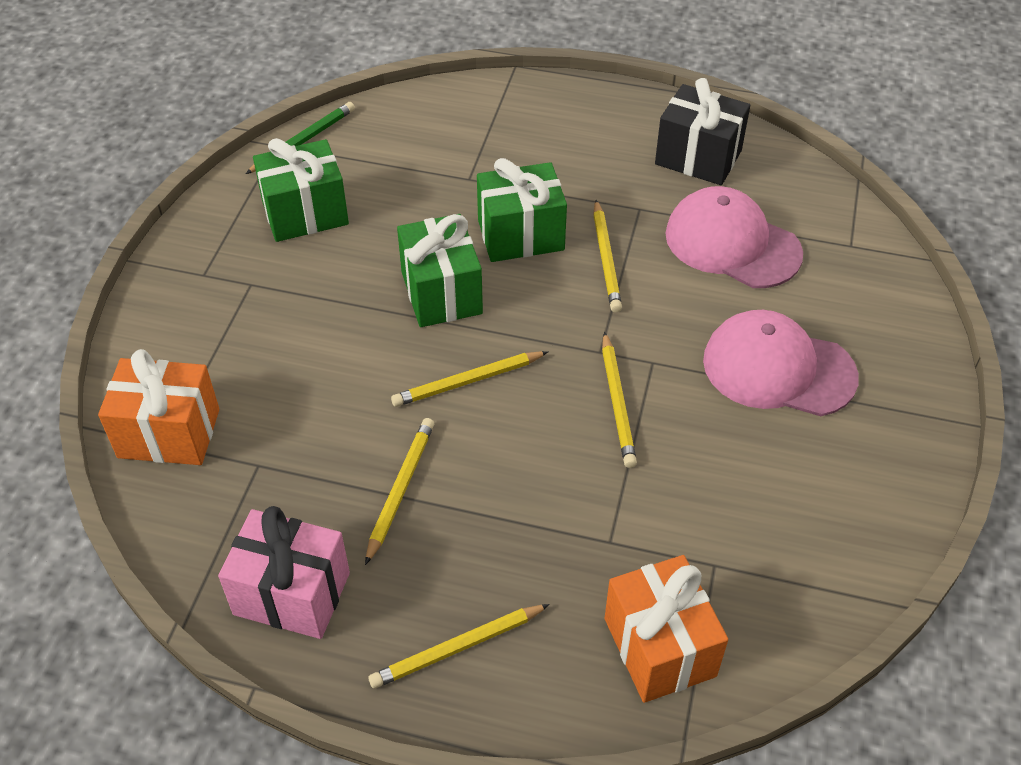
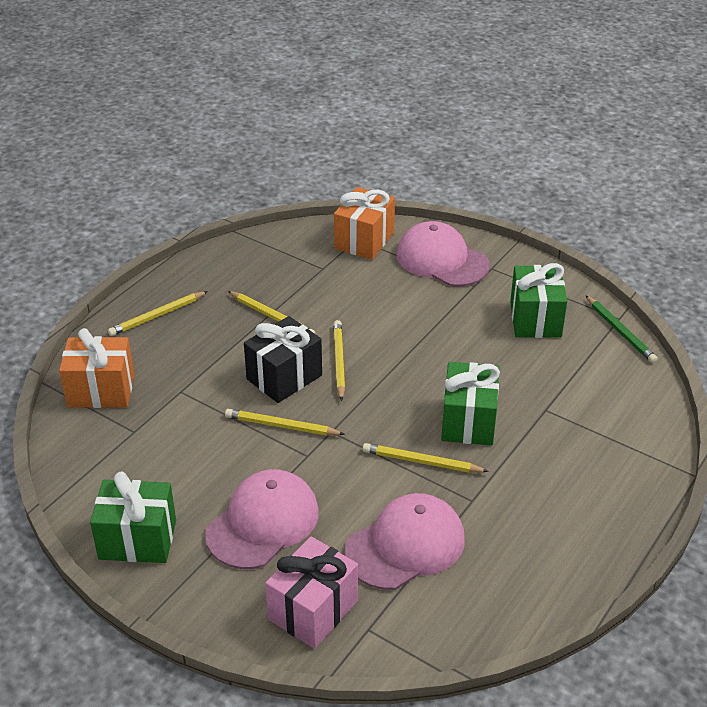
camera: 110 degrees right, 10 degrees down
pink gift [218,506,350,639] -> pink gift moved to [265,536,358,649]
yellow pencil [368,604,550,689] -> yellow pencil turned 120 degrees counterclockwise [108,291,208,336]
green gift [397,214,483,327] -> green gift moved to [90,472,176,563]
black gift [655,78,750,185] -> black gift moved to [244,316,322,403]
none -> pink cap [397,221,490,287]

